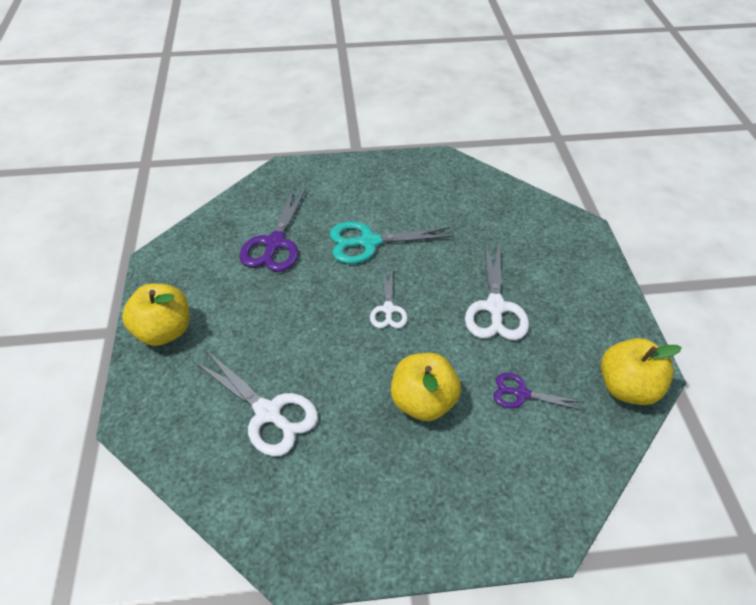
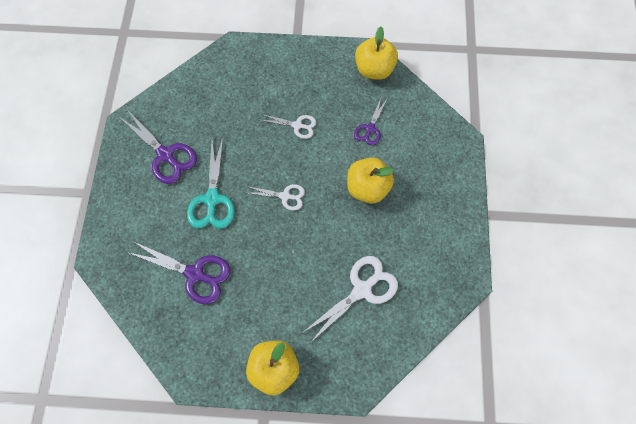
camera: 80 degrees left, 20 degrees up
white scissors [465,242,529,340] -> white scissors [260,114,316,139], size x0.59
none -> purple scissors [119,112,197,184]

